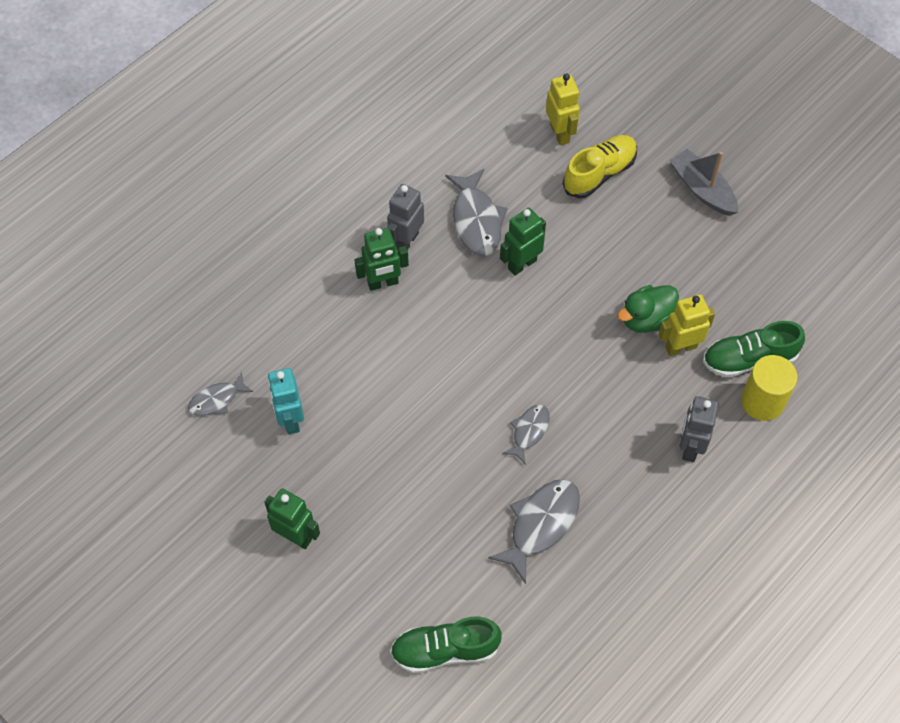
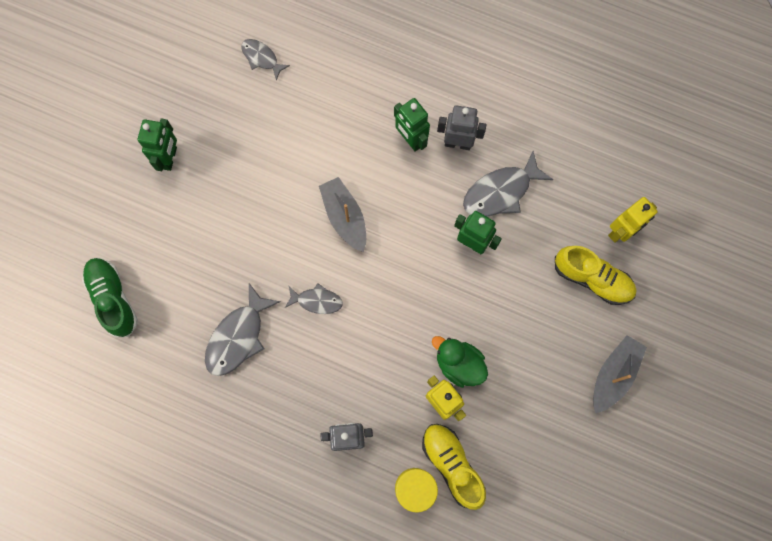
camera: 70 degrees right, 15 degrees up
turquoise robot [268,368,304,434] -> none
grey fish [488,479,580,584] -> grey fish turned 105 degrees clockwise [205,283,280,376]
green shoe [703,321,805,377] -> yellow shoe [422,424,486,510]
none -> grey boat [319,177,366,252]

